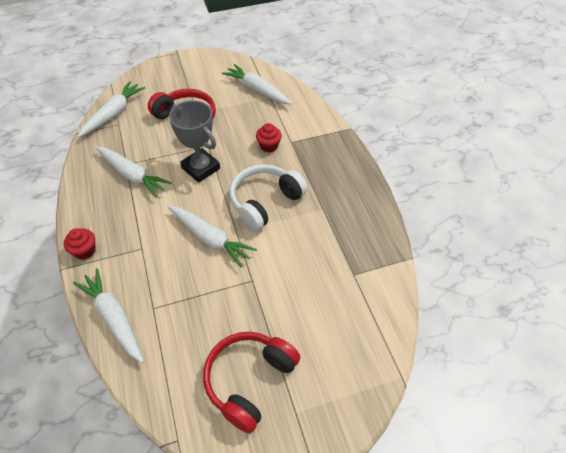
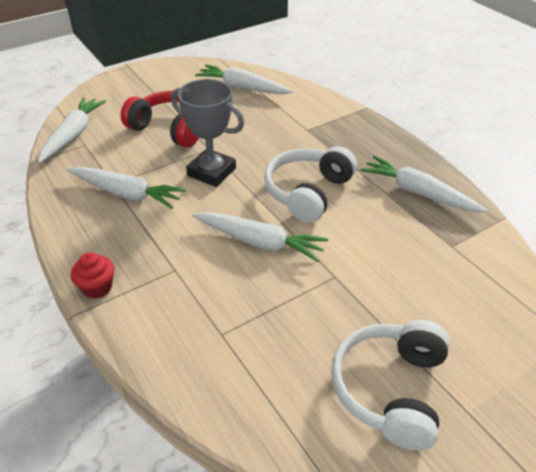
camera: 15 degrees left, 10 degrees down
white carrot [73,268,144,363] -> white carrot moved to [360,156,487,212]
red headphones [203,332,300,433] -> white headphones [331,320,450,451]
red cupcake [256,123,282,152] -> none

